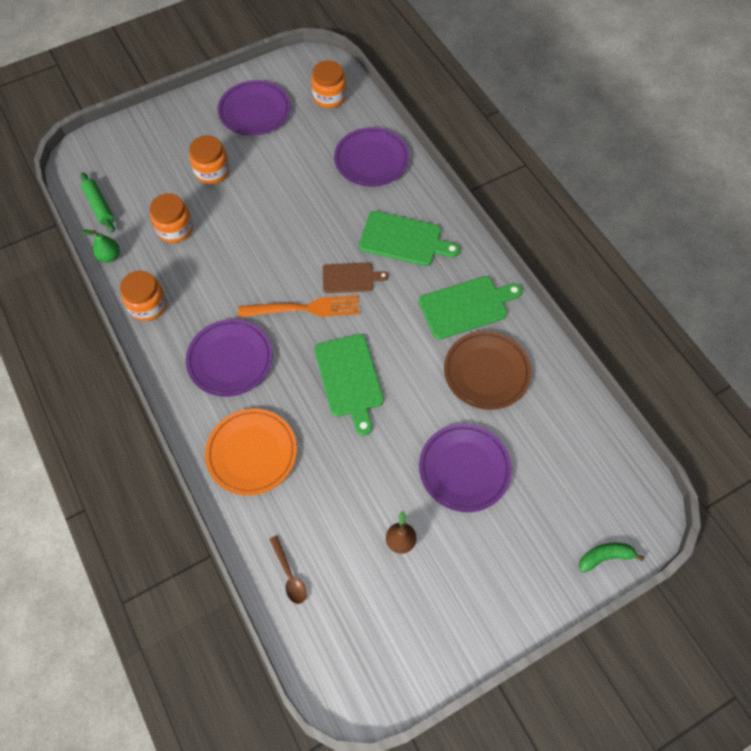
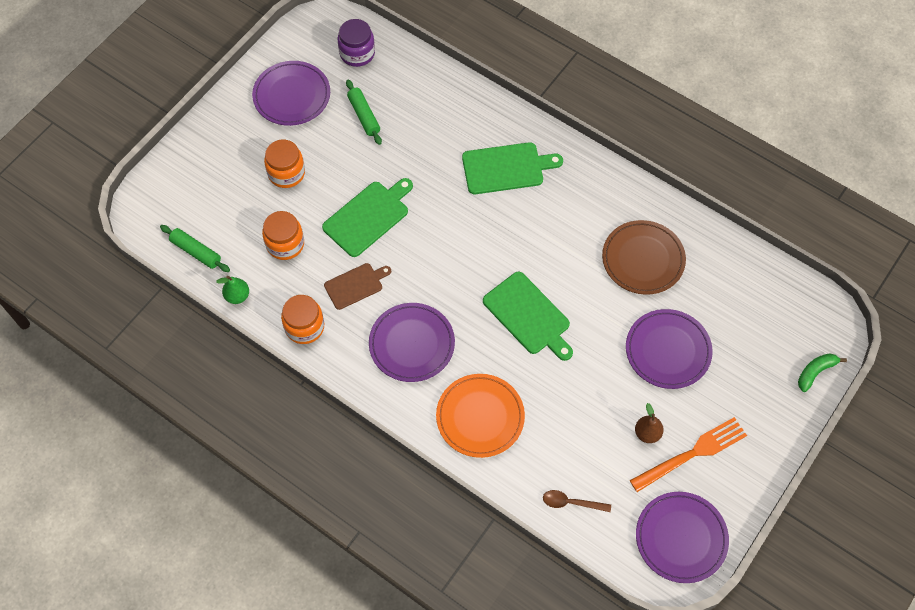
camera: 25 degrees left, 0 degrees up
orange fork [238,295,359,317] -> orange fork moved to [630,417,747,492]
brown spoon [269,535,307,604] -> brown spoon turned 150 degrees clockwise [543,490,611,512]
orange jar [311,60,346,108] -> purple jar [337,19,375,67]
brown cutting board [323,262,389,293] -> brown cutting board moved to [324,263,391,310]
purple plate [334,127,410,187] -> purple plate moved to [636,492,729,583]
green cutting board [419,276,522,339] -> green cutting board moved to [322,178,413,257]
none -> green rolling pin [346,79,382,145]

